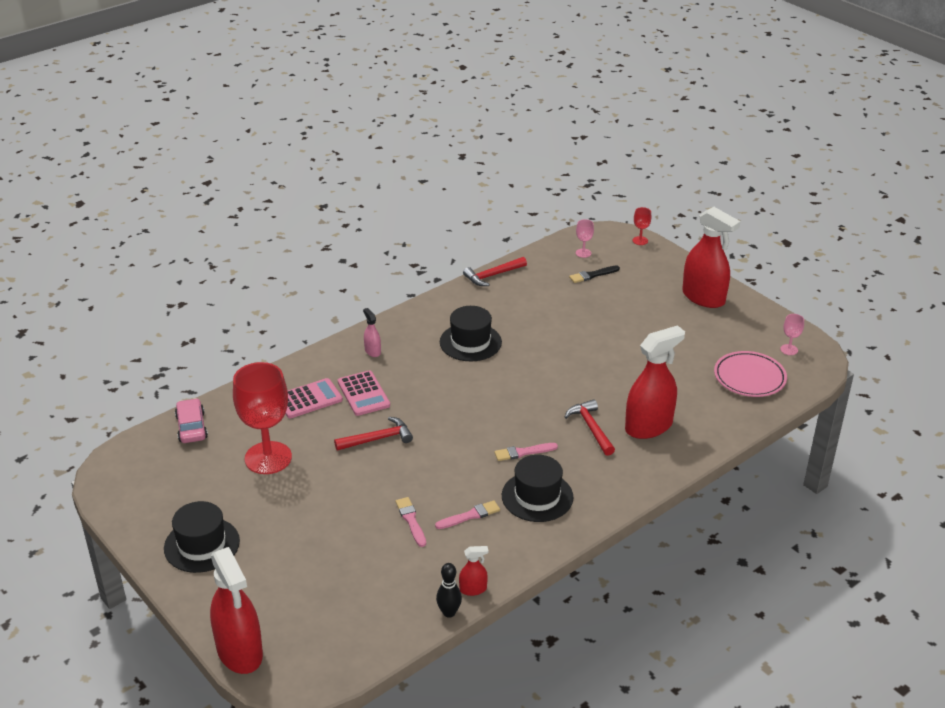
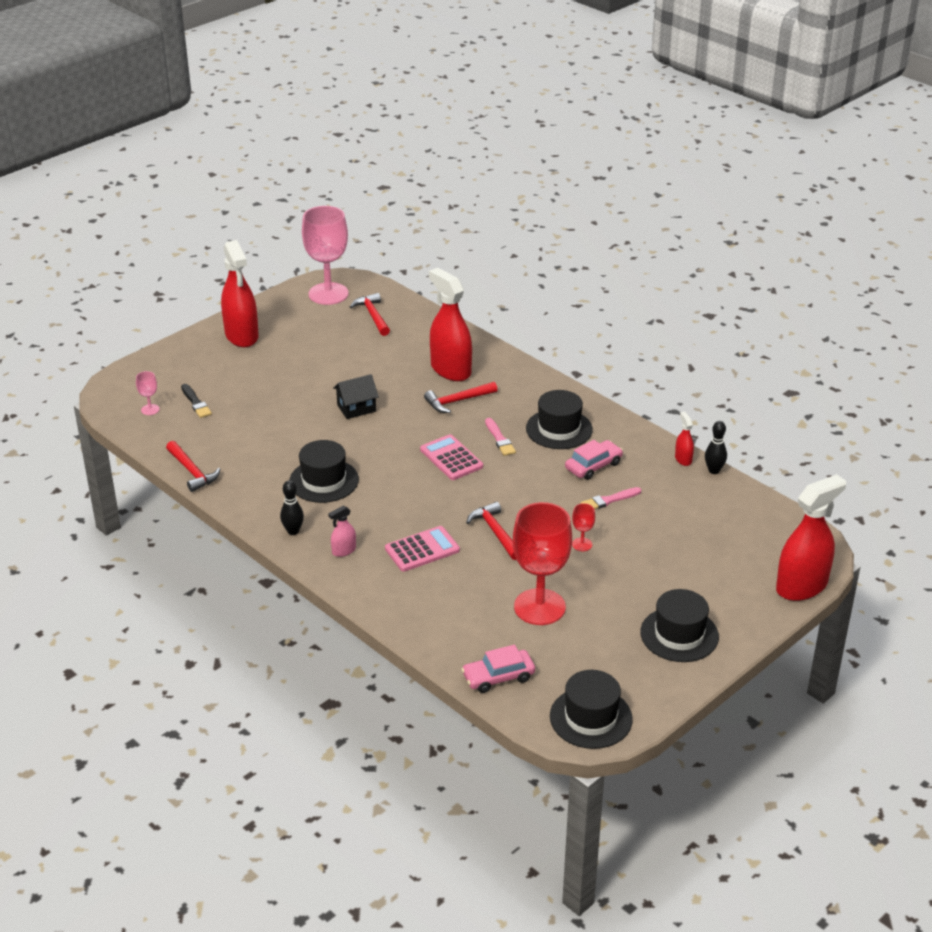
camera: 95 degrees left, 0 degrees up
pink calculator [285,378,343,418] -> pink calculator moved to [420,434,483,480]
pink brush [435,500,500,529] -> pink car [565,440,623,480]
red goblet [633,207,651,245] -> red goblet moved to [572,503,595,551]
red spray bottle [682,207,740,308] -> red spray bottle turned 120 degrees clockwise [221,240,259,347]
pink plate [714,351,787,397] -> red hammer [350,293,390,336]
pink goblet [780,314,804,355] -> pink goblet [302,206,349,305], size x2.42
none -> black bowling pin [280,480,304,535]
none -> black house [333,374,379,419]
none -> black hat [550,670,633,749]

